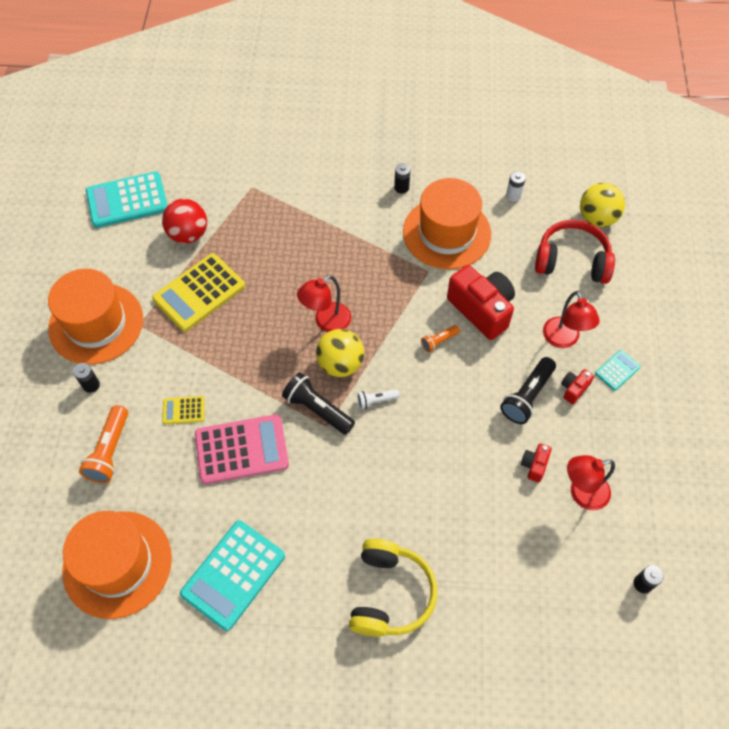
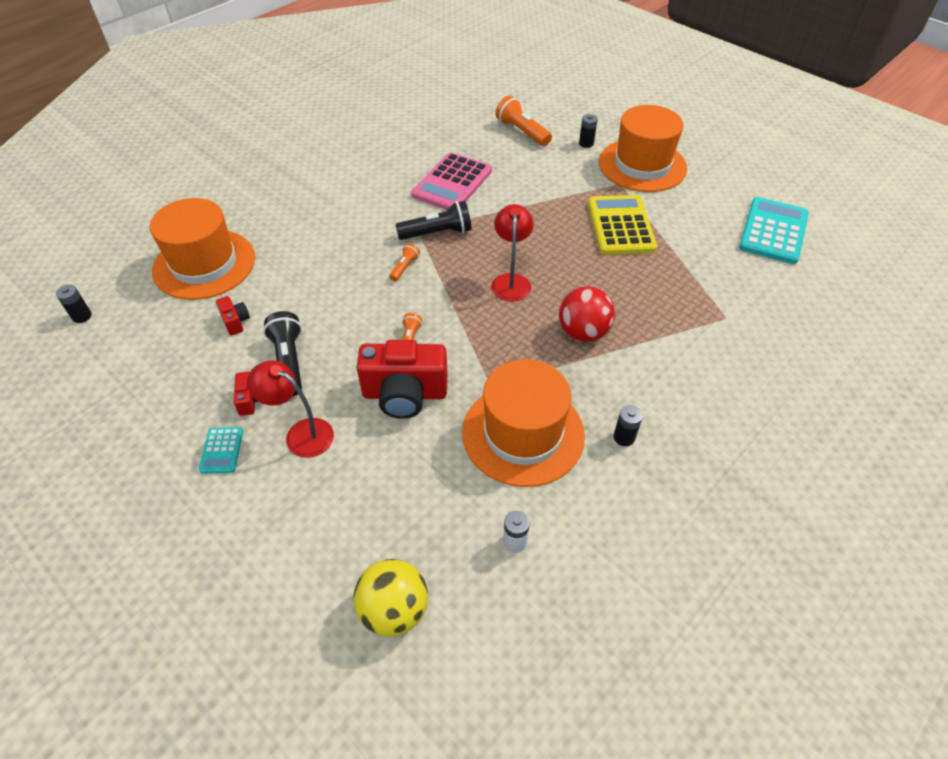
camera: 130 degrees right, 10 degrees down
orange hat [62,511,172,619] -> orange hat moved to [150,198,255,300]
red ball [162,199,207,244] -> red ball moved to [559,286,615,342]
yellow calculator [162,396,205,424] -> none
turquoise calculator [180,520,285,631] -> none
yellow ball [316,329,364,377] -> none
yellow headphones [349,538,437,637] -> none
white flashlight [357,389,400,409] -> orange flashlight [389,243,420,281]
red headphones [535,220,615,284] -> none
red lamp [567,455,615,511] -> none

